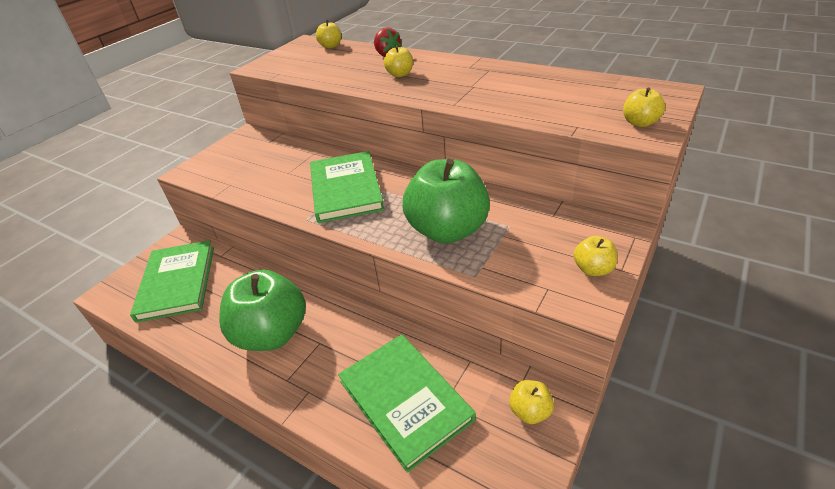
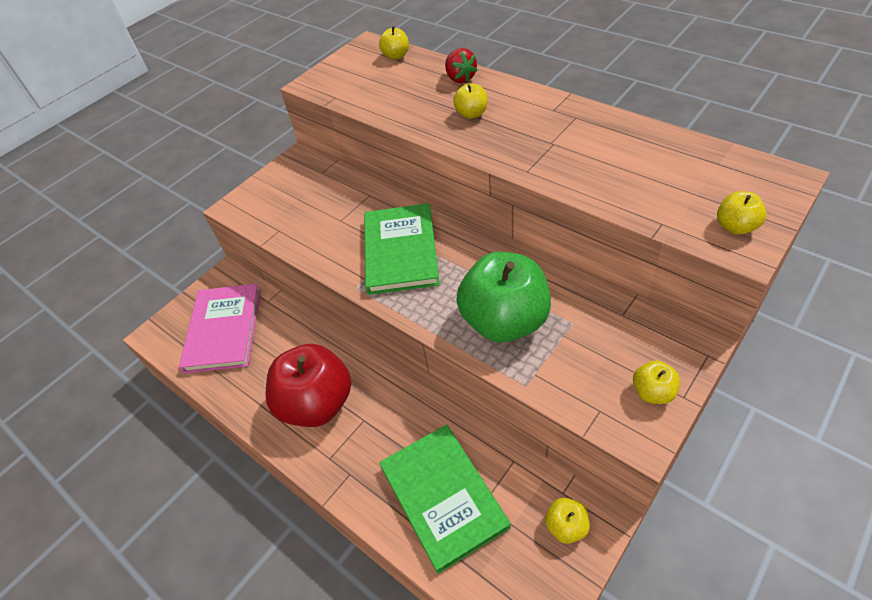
camera: 10 degrees right, 10 degrees up
green book [130,240,214,323] -> pink book [179,284,261,373]
green apple [219,269,306,351] -> red apple [265,344,351,427]

